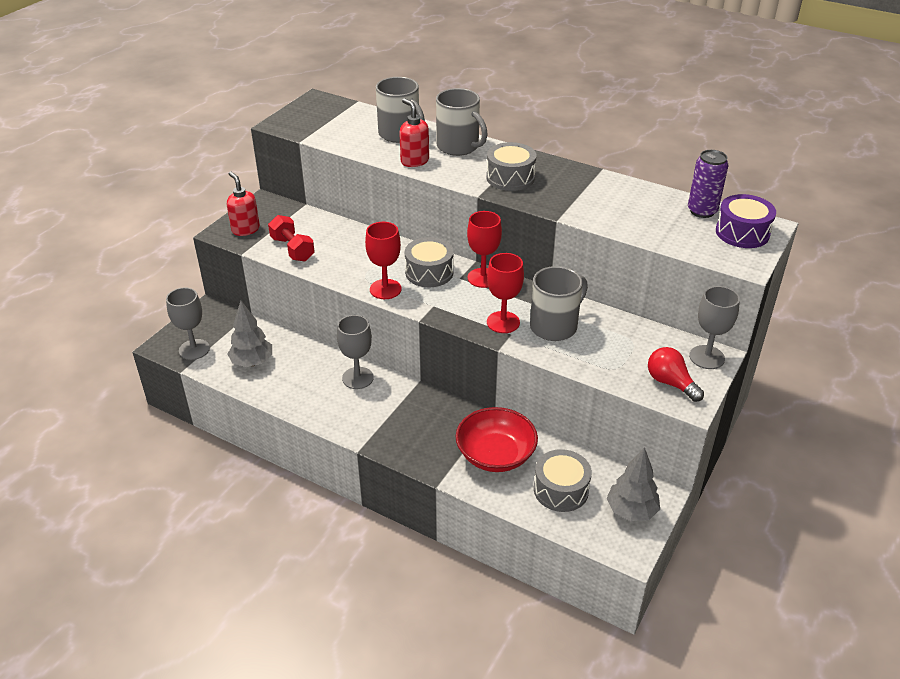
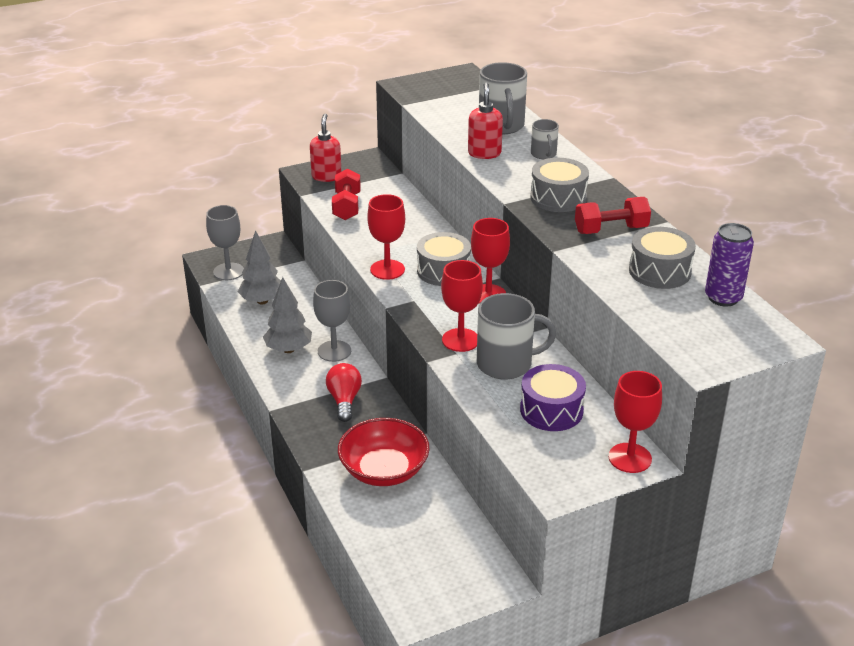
camera: 35 degrees right, 5 degrees down
grey mug [436,88,488,156] -> grey mug [531,119,559,159], size x0.54
grey drum [534,449,592,512] -> grey drum moved to [629,227,696,289]
grey tree [606,447,660,521] -> grey tree moved to [263,277,312,353]
red light bulb [648,347,704,402] -> red light bulb moved to [326,363,362,422]
grey goblet [689,286,740,369] -> red goblet [609,371,662,473]
purple drum [716,194,776,248] -> purple drum moved to [520,364,586,431]
none -> red dumbbell [575,197,651,234]

